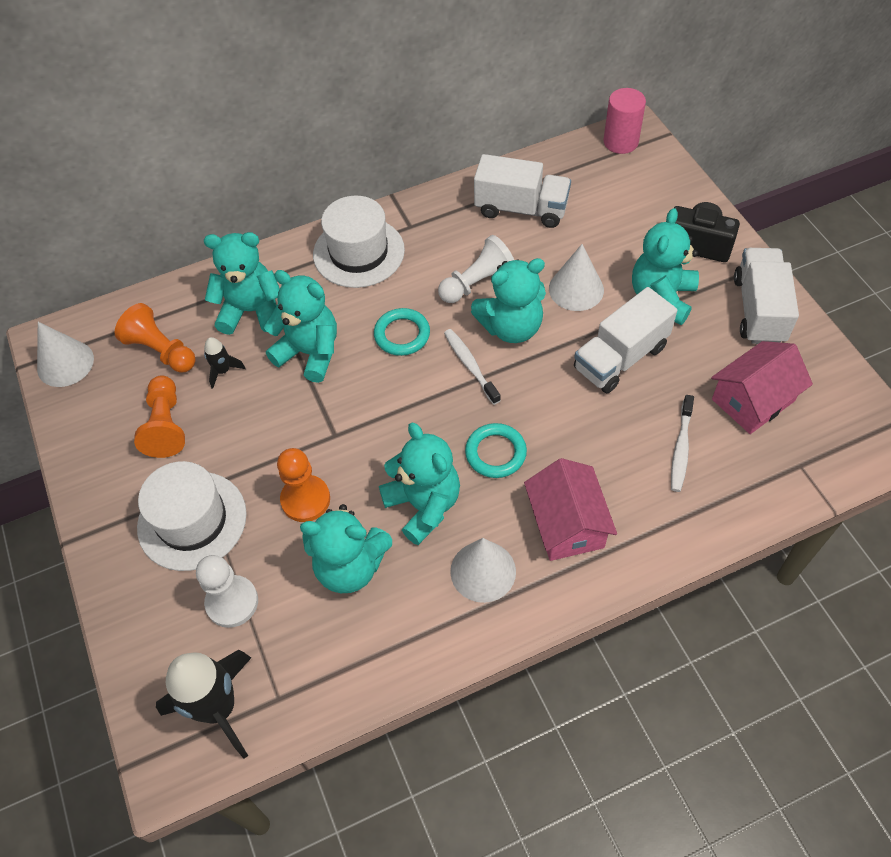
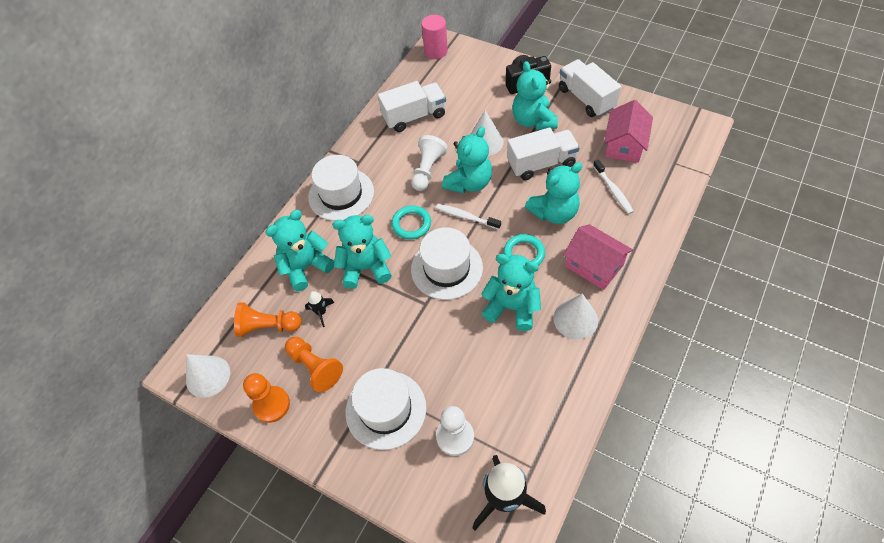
camera: 35 degrees left, 0 degrees up
orange pawn [277,448,330,522] -> orange pawn moved to [243,373,290,423]
turquoise teddy bear [300,504,392,593] -> turquoise teddy bear moved to [525,162,582,224]
white truck [574,287,677,393] -> white truck turned 120 degrees counterclockwise [507,128,580,180]
none -> white hat [411,227,483,300]

